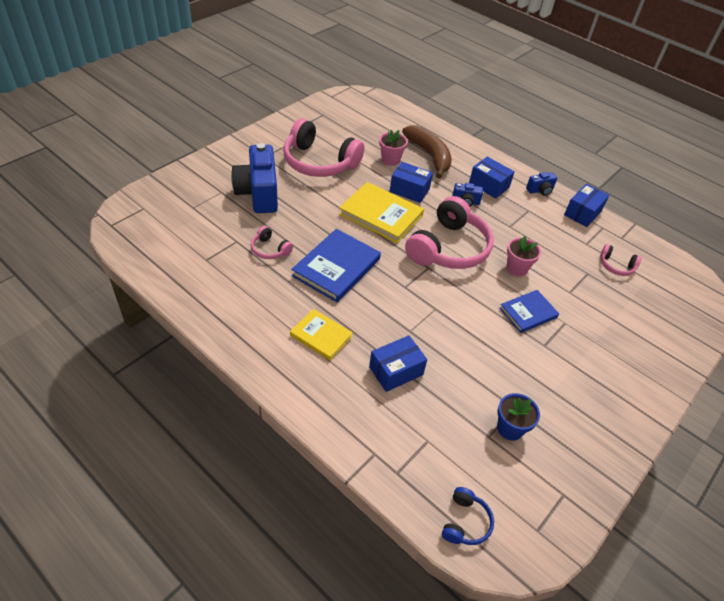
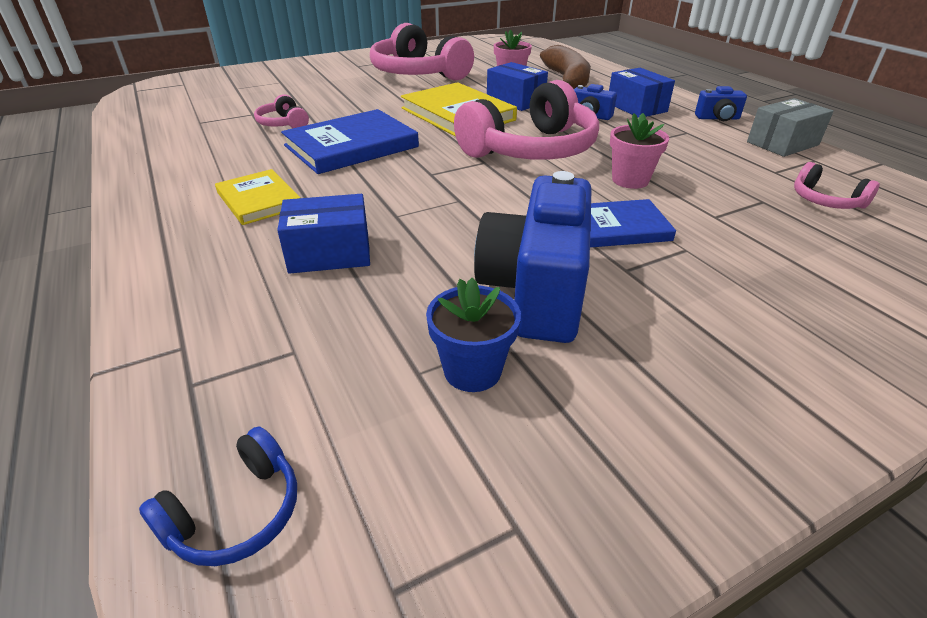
camera: 25 degrees right, 10 degrees down
blue camera [231,143,278,213] -> blue camera moved to [474,171,592,343]
blue box [564,184,609,227] -> grey box [747,98,834,157]

